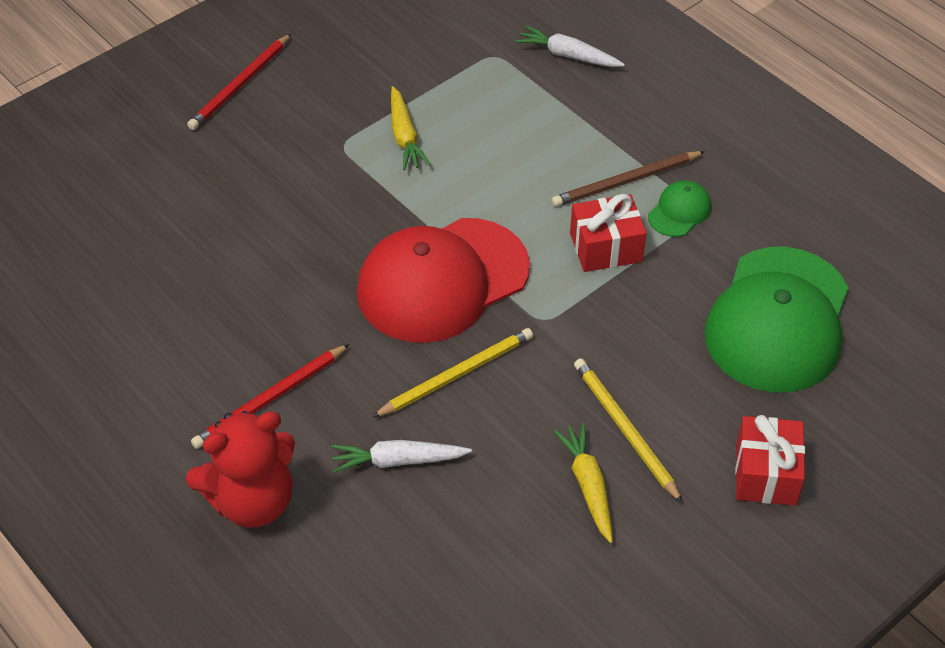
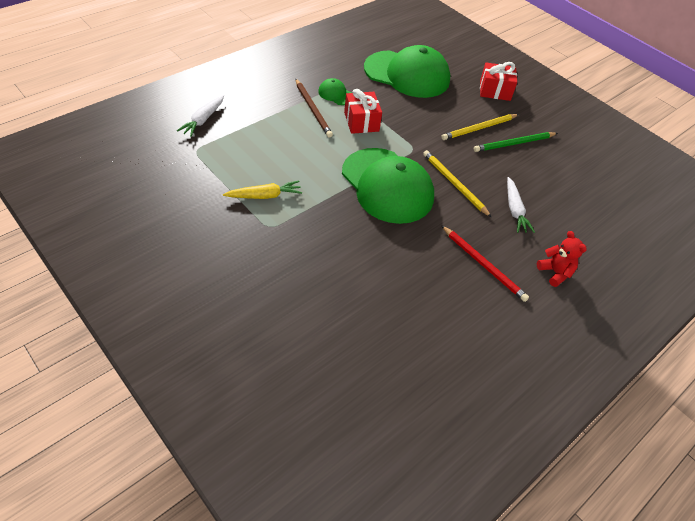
camera: 95 degrees left, 0 degrees up
red teddy bear [186,411,295,528] -> red teddy bear [537,231,587,287], size x0.58
red pencil [187,34,291,130] -> none
red cap [357,218,530,343] -> green cap [342,148,434,224]
yellow carrot [554,423,613,543] -> green pencil [474,132,558,152]

